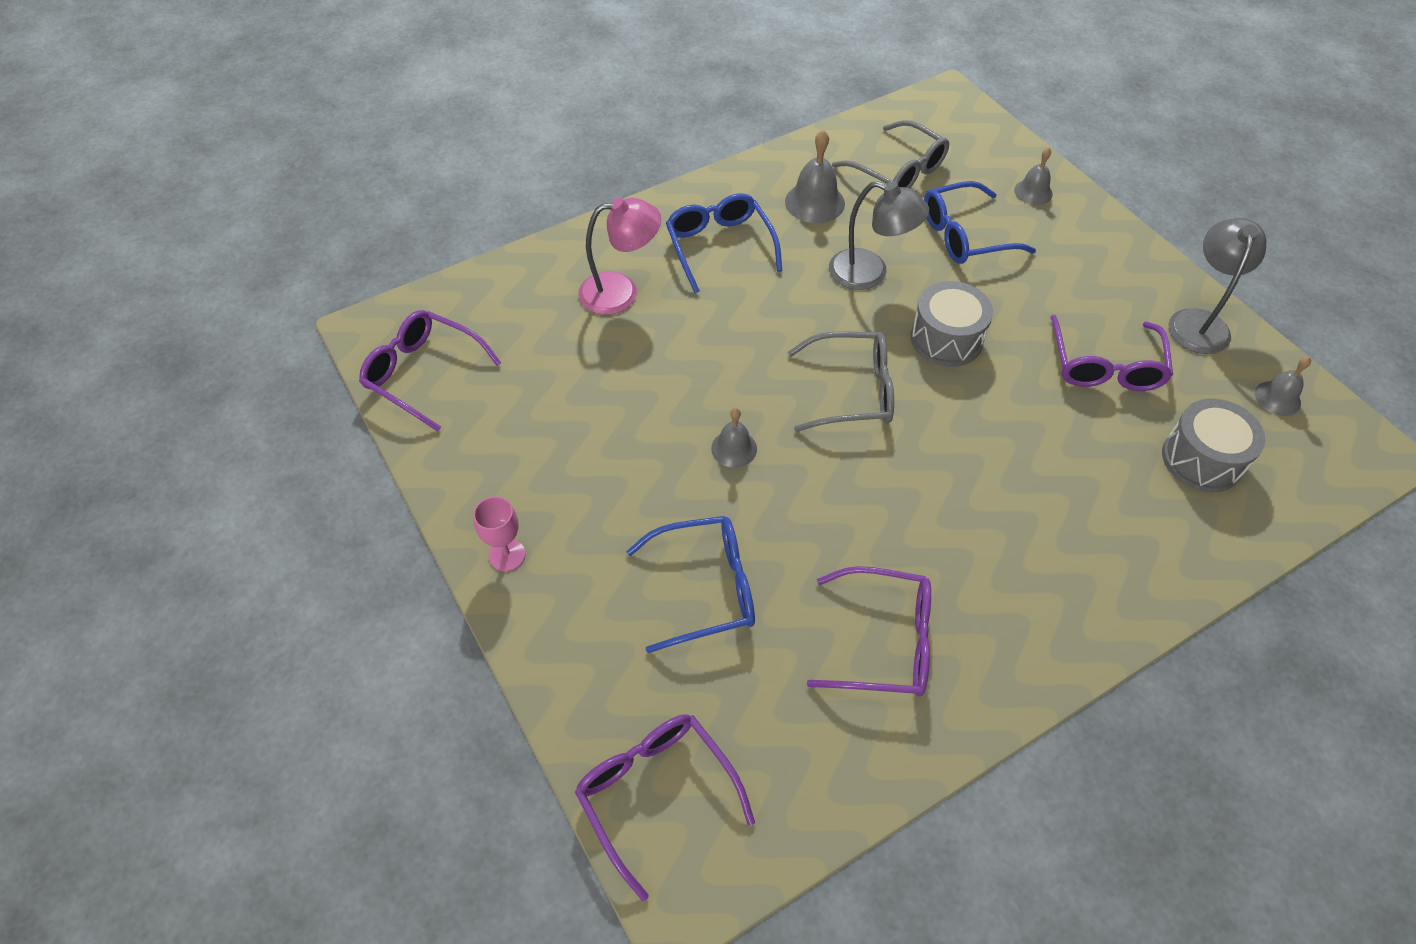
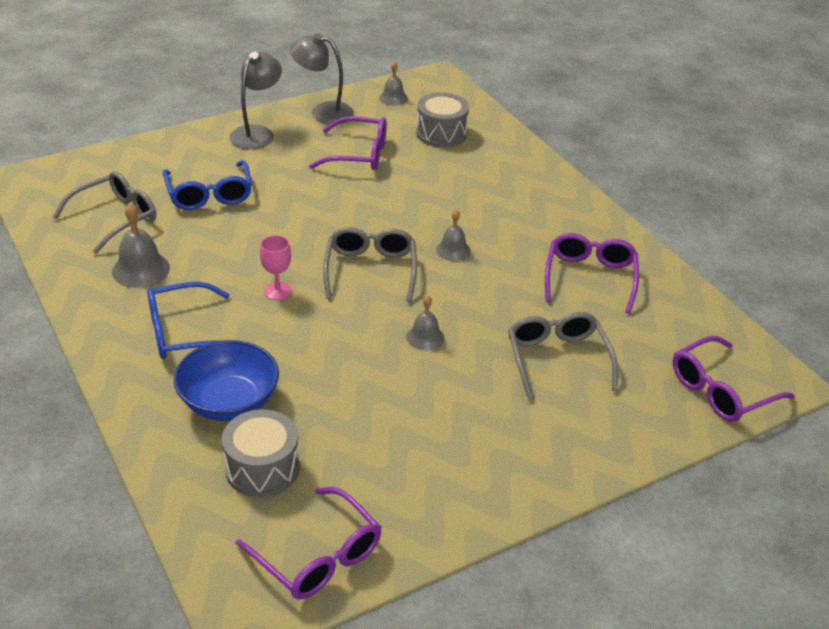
camera: 90 degrees left, 15 degrees down
purple glasses [359,310,501,431] -> purple glasses turned 75 degrees counterclockwise [236,487,381,599]
pink goblet [473,496,525,571] -> pink goblet moved to [260,235,291,300]
pink lamp [578,197,661,315] -> blue bowl [174,340,279,421]
blue glasses [626,516,755,653] -> grey glasses [508,312,618,401]
grey lamp [829,181,929,290] -> grey lamp moved to [229,52,282,149]
grey drum [911,281,993,367] -> grey drum moved to [222,409,300,497]
grey bell [1014,147,1053,205] -> grey bell moved to [436,210,471,261]

